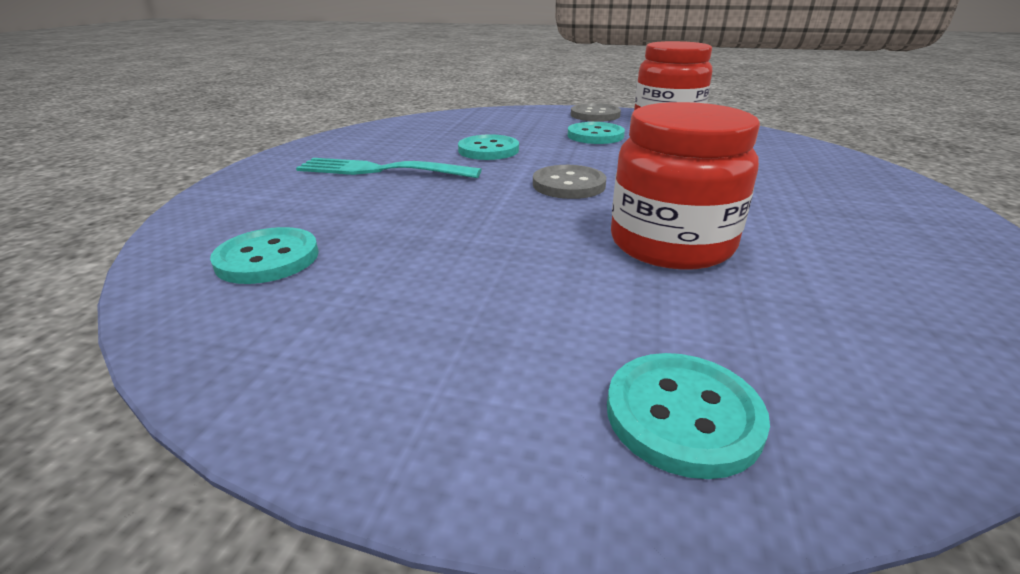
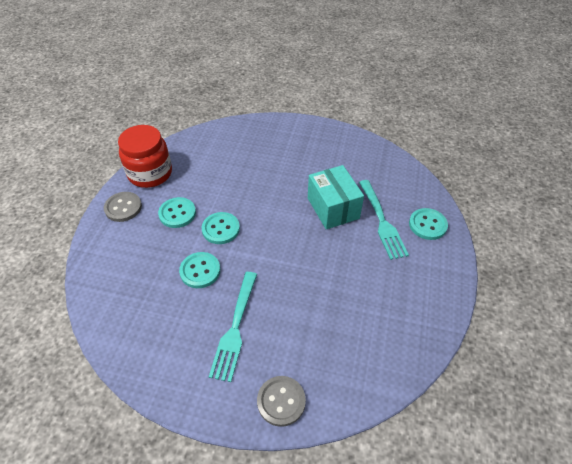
camera: 90 degrees left, 20 degrees up
turquoise button [210,227,319,284] -> turquoise button moved to [202,212,240,244]
grey button [533,165,606,199] -> grey button moved to [257,376,306,427]
red jar [611,102,760,270] -> turquoise box [308,165,364,229]
none -> turquoise fork [359,180,409,260]

